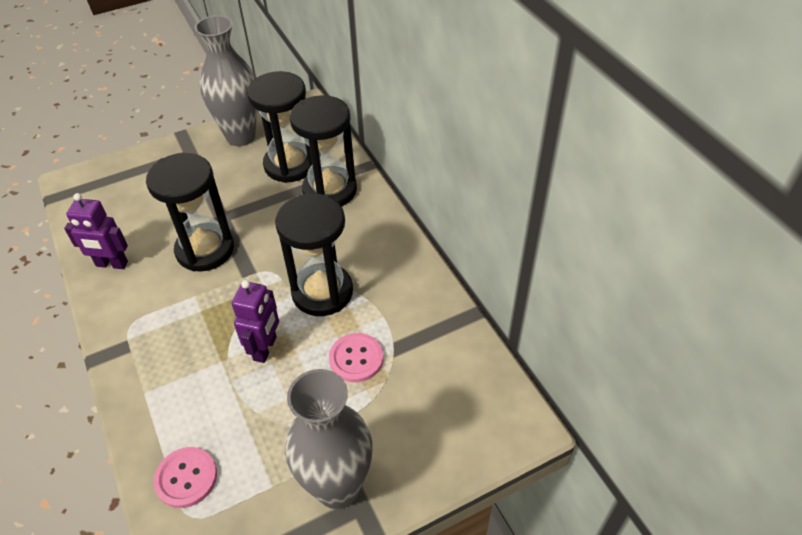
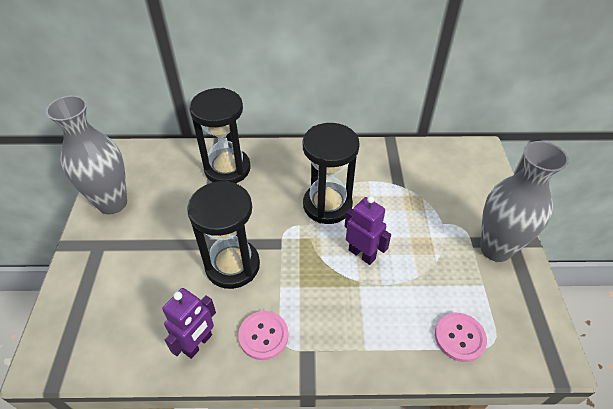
camera: 65 degrees left, 0 degrees up
black hourglass [247,71,309,183] -> none
pink button [329,333,384,382] -> pink button moved to [238,311,289,360]

